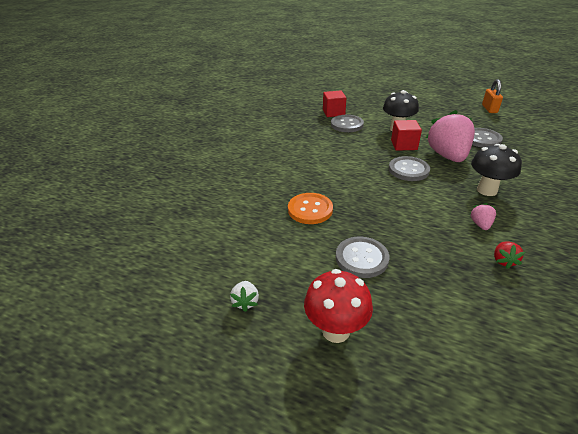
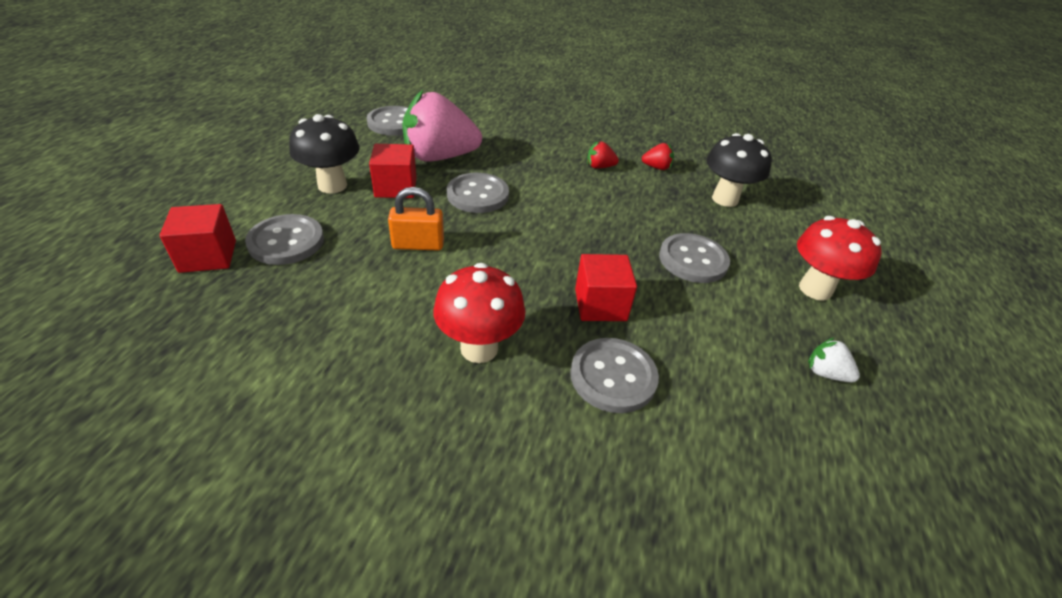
camera: 100 degrees left, 5 degrees up
white strawberry [230,281,259,312] -> white strawberry turned 135 degrees counterclockwise [808,337,860,382]
orange button [288,193,333,224] -> red cube [575,254,637,321]
pink strawberry [470,203,496,230] -> red strawberry [587,141,619,169]
black mushroom [471,144,522,196] -> black mushroom moved to [706,133,772,207]
orange padlock [482,79,503,113] -> orange padlock moved to [388,187,444,250]
none -> red mushroom [433,263,526,363]
none -> grey button [570,338,659,413]

